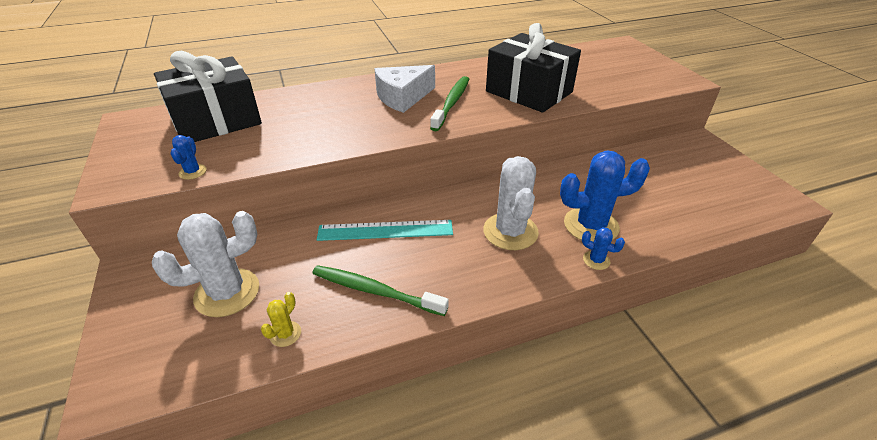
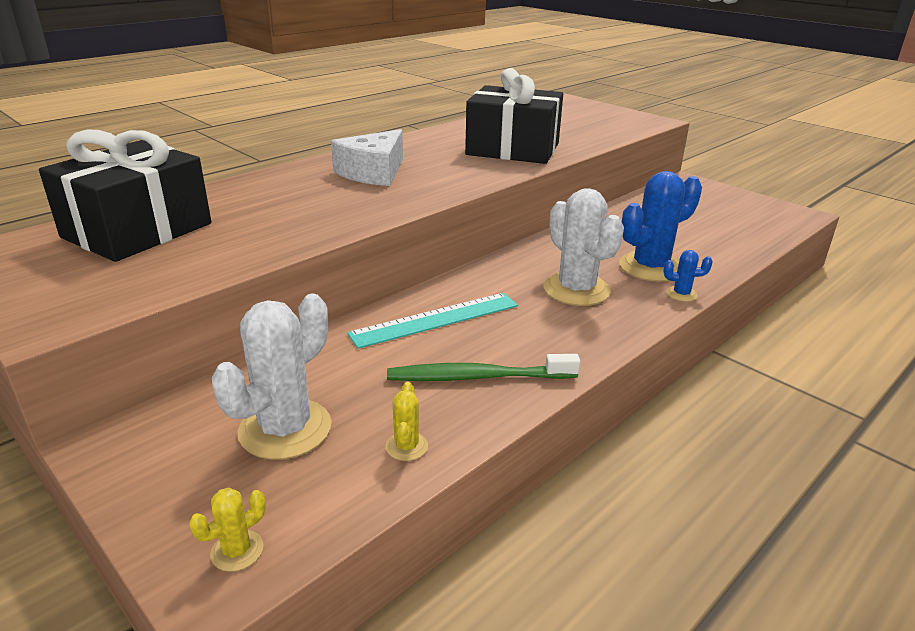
camera: 25 degrees left, 10 degrees down
blue cactus [171,135,207,180] -> none
green toothbrush [430,76,469,131] -> none
none -> yellow cactus [189,488,266,572]

